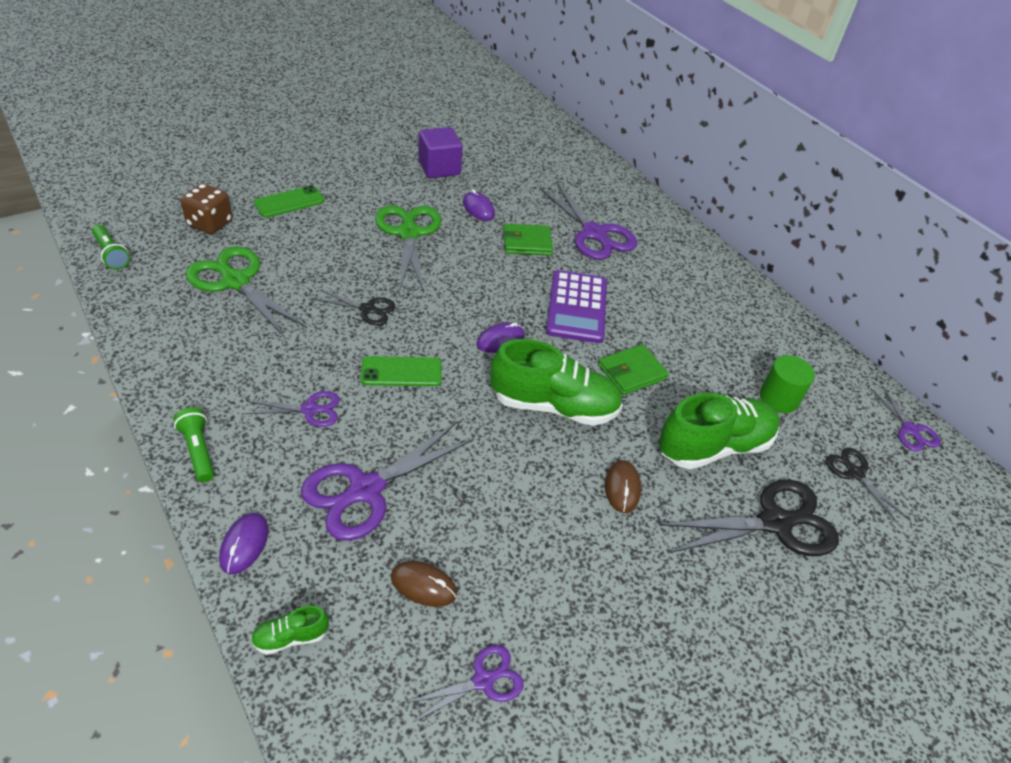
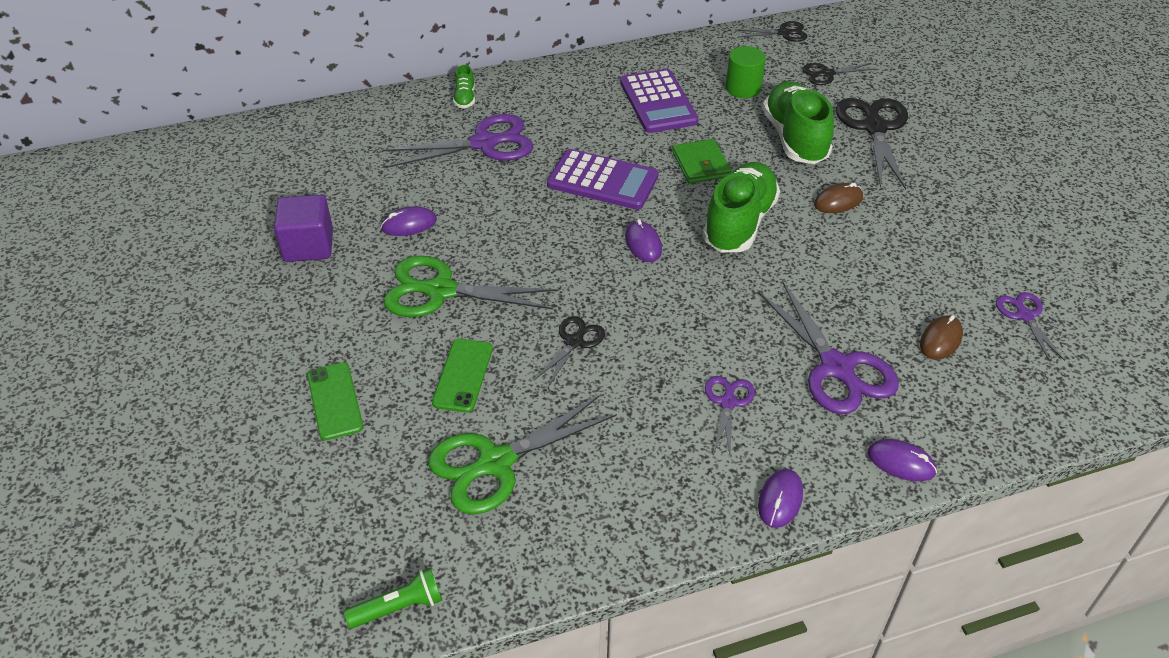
camera: 70 degrees left, 0 degrees up
green flashlight [173,407,214,482] -> purple mouse [758,469,803,528]
brown dice [180,183,232,234] -> none
green shoe [251,605,329,655] -> green shoe moved to [453,65,475,108]
green phone [361,356,442,386] -> green phone moved to [432,339,493,413]
green wallet [503,224,553,256] -> none
brown mouse [605,460,641,513] -> brown mouse turned 45 degrees counterclockwise [814,183,863,213]
purple scissors [871,385,940,452] -> black scissors [738,21,808,42]
none -> purple calculator [620,69,699,133]

